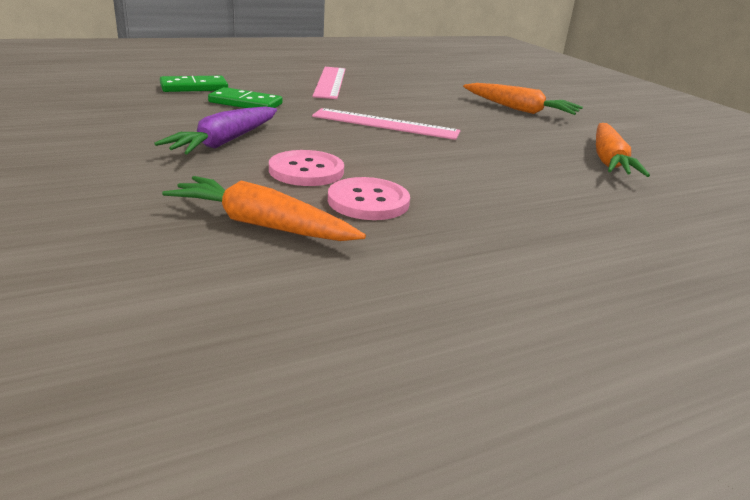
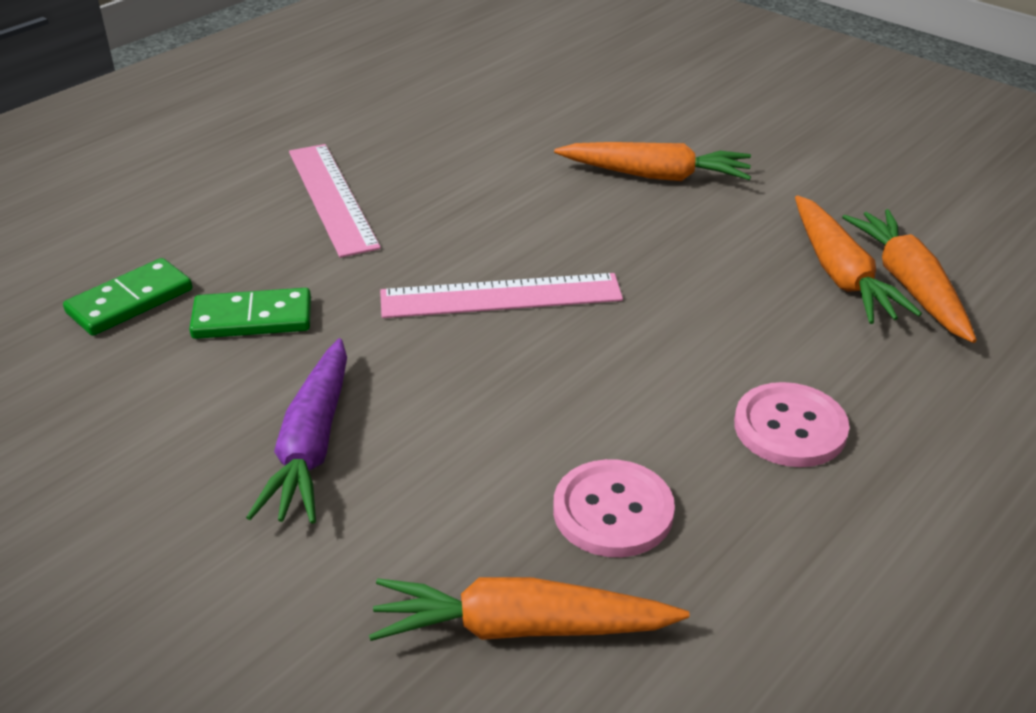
camera: 20 degrees left, 10 degrees up
pink button [269,150,344,186] -> pink button moved to [734,382,849,467]
none -> orange carrot [842,209,977,343]

